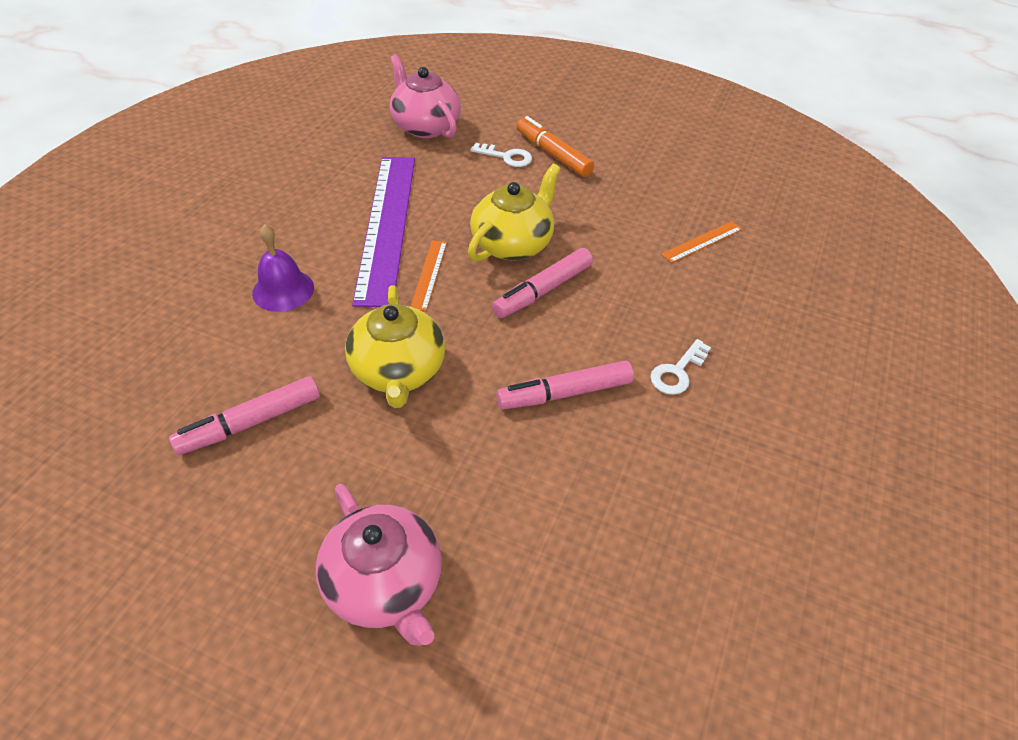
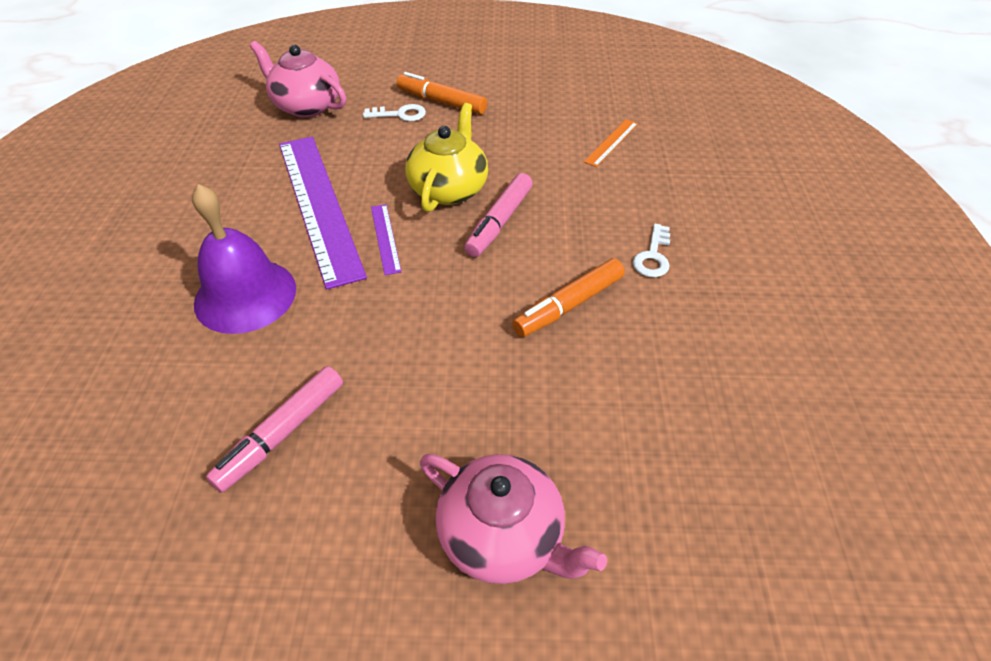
camera: 20 degrees left, 0 degrees up
purple bell [252,224,314,312] -> purple bell [192,184,296,334], size x1.55
yellow teapot [345,285,445,408] -> none
orange ruler [411,240,447,311] -> purple ruler [371,204,401,275]
pink marker [496,361,634,410] -> orange marker [512,258,625,337]

